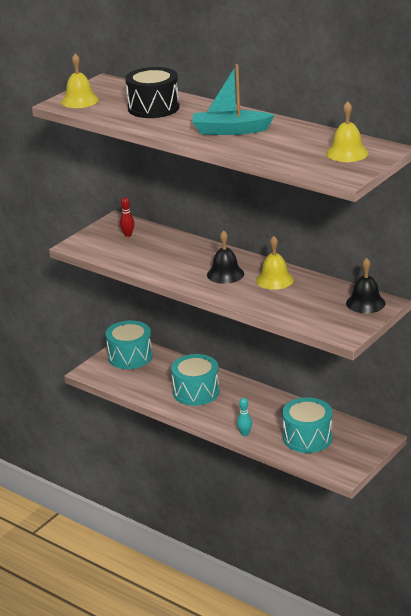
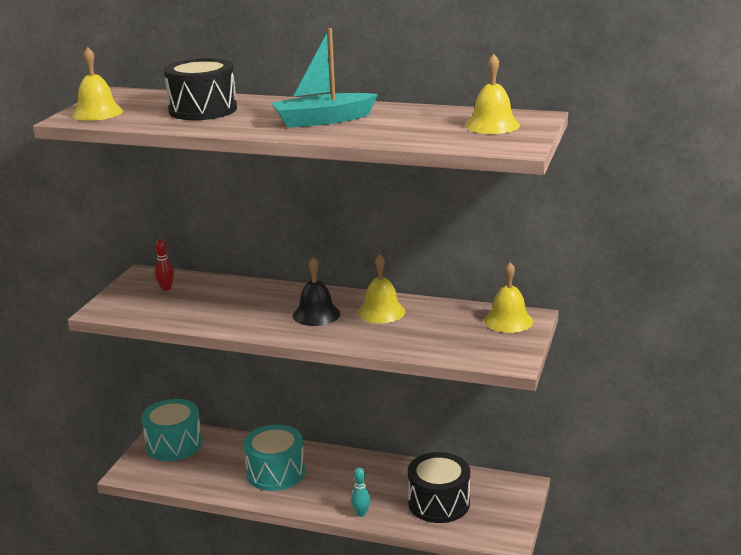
camera: 20 degrees left, 5 degrees down
turquoise drum [282,397,332,453] -> black drum [408,452,470,523]
black bell [346,257,385,313] -> yellow bell [484,262,533,333]

